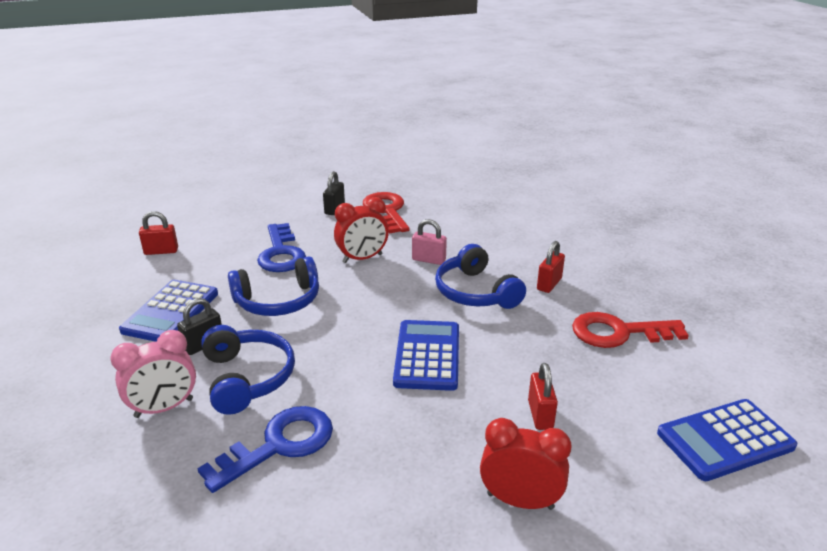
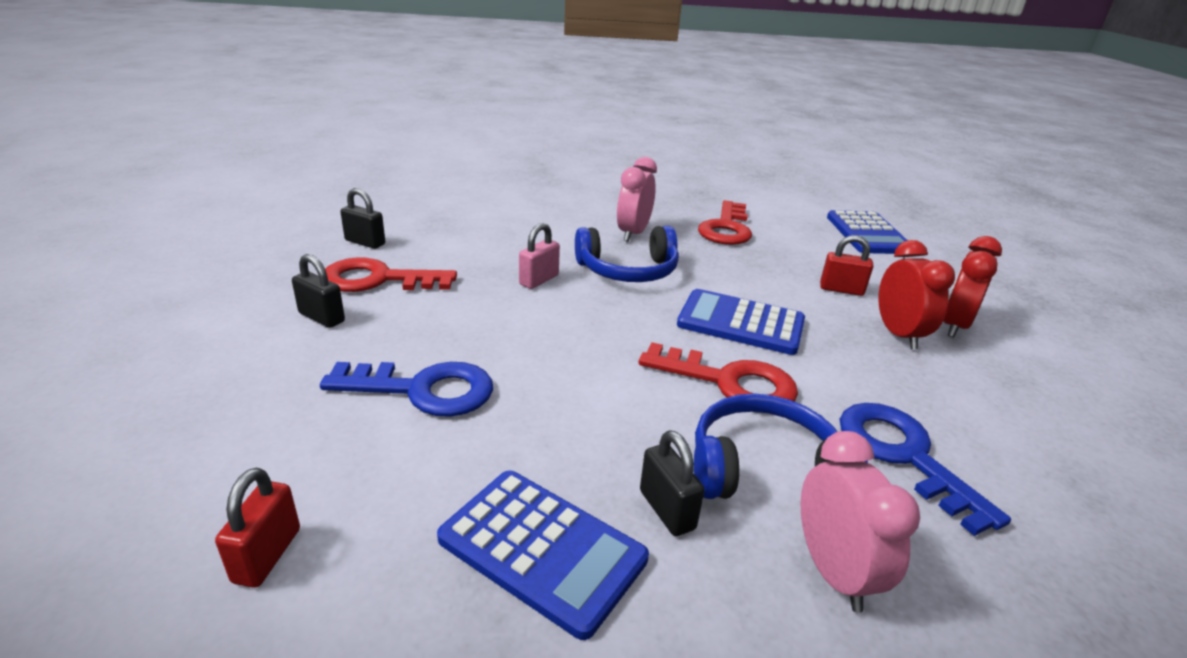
camera: 75 degrees left, 0 degrees up
blue headphones [228,256,319,316] -> none
red clock [334,197,389,263] -> red clock moved to [879,240,955,349]
red padlock [537,241,565,293] -> pink clock [617,157,657,242]
none -> black padlock [340,188,385,249]
none -> red key [639,342,798,402]

